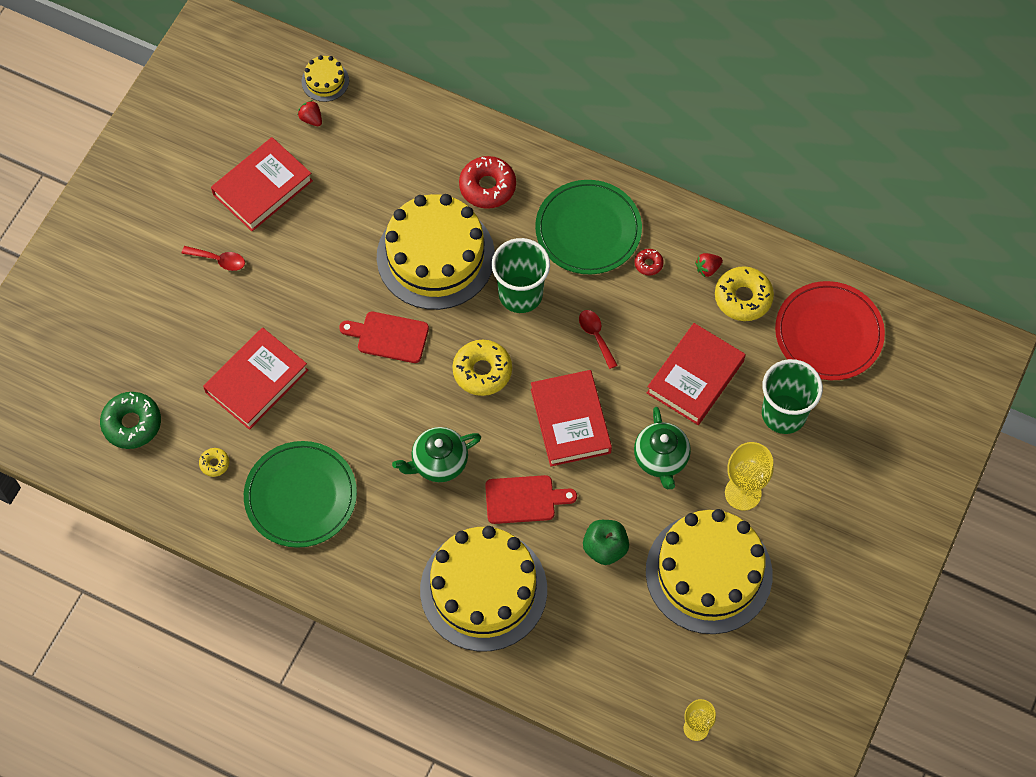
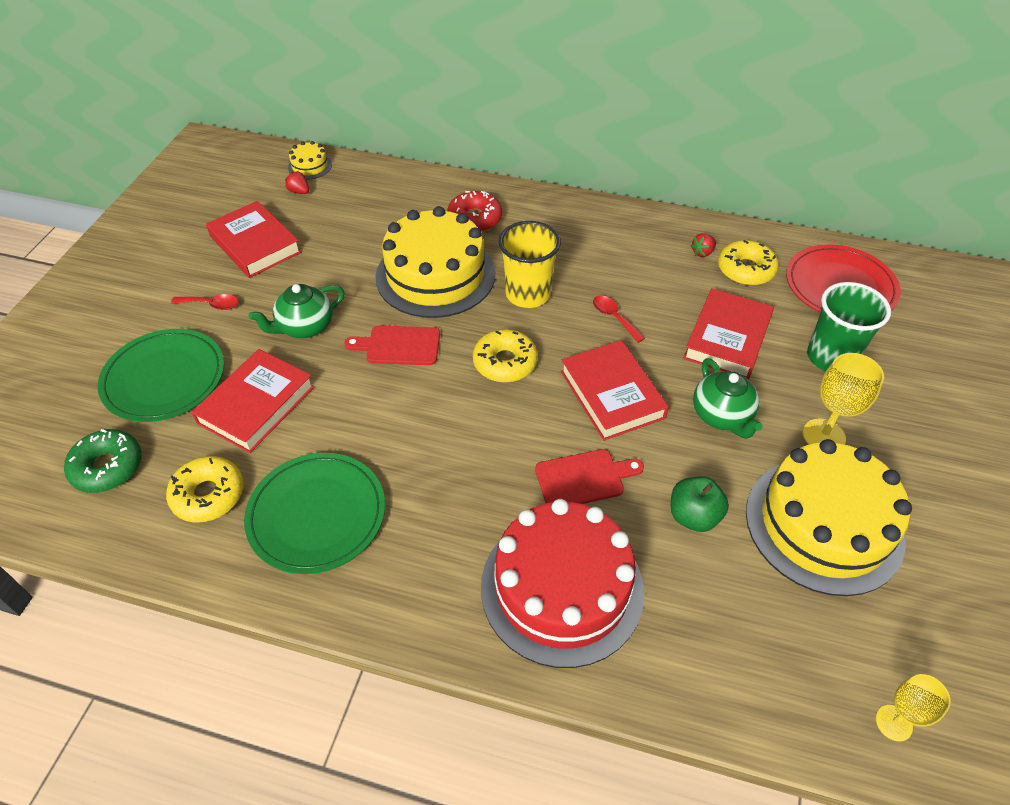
camera: 10 degrees left, 15 degrees down
yellow donut [199,448,229,477] -> yellow donut [166,456,244,522], size x2.01
red book [211,137,313,231] -> red book turned 75 degrees counterclockwise [206,201,301,278]
green teapot [392,427,481,482] -> green teapot moved to [249,284,344,338]
yellow cake [420,526,547,651] -> red cake [481,499,644,668]
green cup [492,238,550,313] -> yellow cup [499,221,561,308]
green plate [535,180,642,274] -> green plate moved to [98,329,224,422]
red donut [635,249,664,275] -> none

